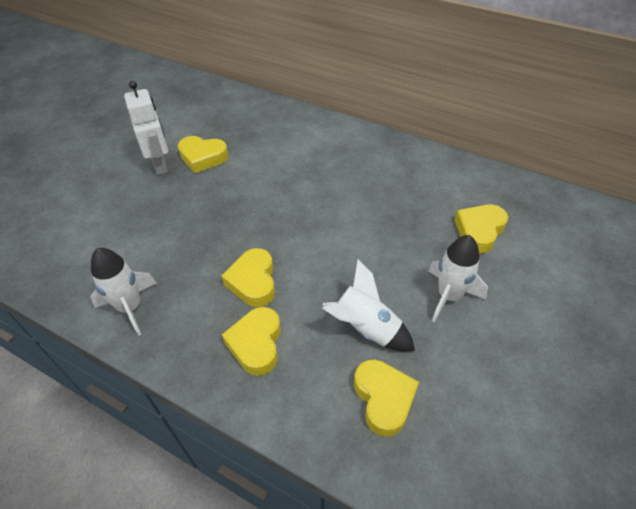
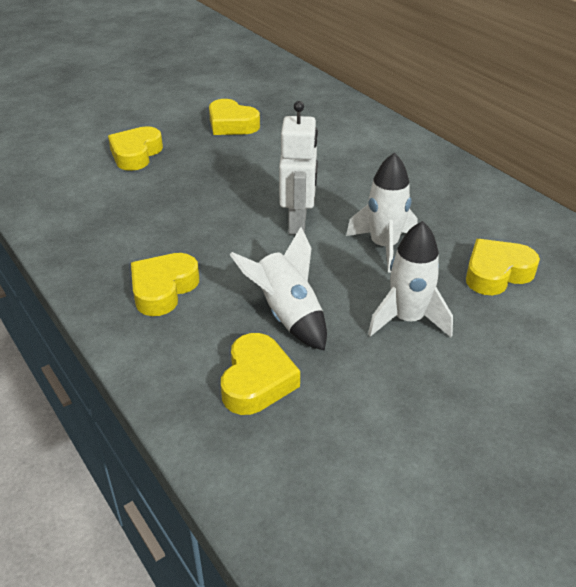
camera: 25 degrees right, 10 degrees down
white rocket [90,248,157,336] -> white rocket moved to [346,153,418,273]
white robot [124,81,168,175] -> white robot moved to [279,101,318,235]
yellow heart [221,248,275,307] -> yellow heart moved to [108,126,163,171]

